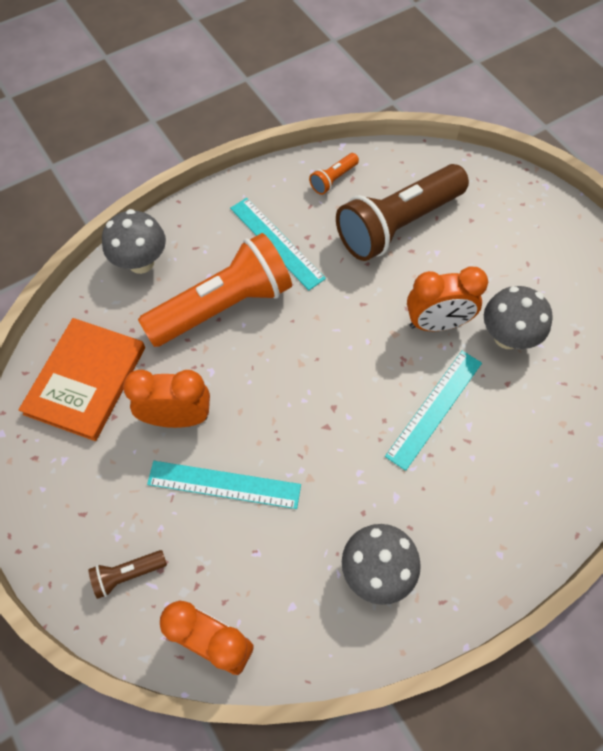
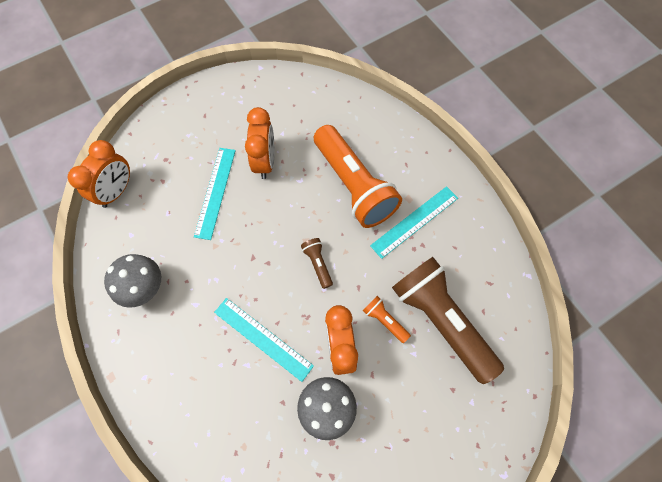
camera: 90 degrees right, 5 degrees up
orange book [19,318,145,441] -> none
brown flashlight [88,550,167,599] -> brown flashlight moved to [301,238,333,289]
grey mushroom [102,209,166,274] -> none
orange flashlight [309,153,359,195] -> orange flashlight moved to [363,296,411,343]

